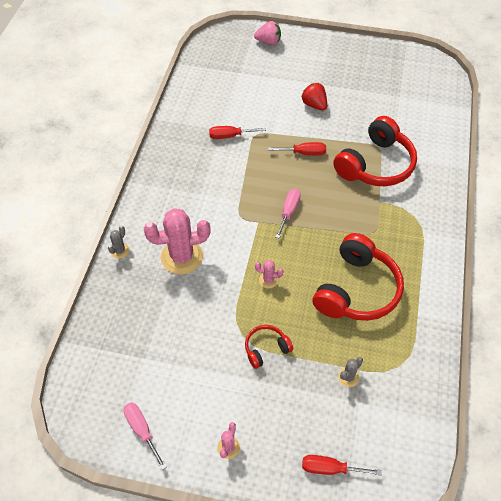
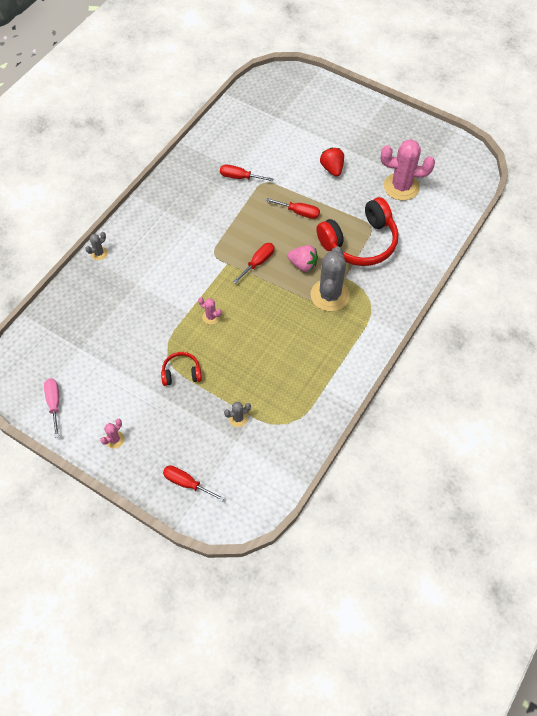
camera: 20 degrees right, 5 degrees up
pink cactus [144,208,211,274] -> pink cactus moved to [381,139,435,200]
pink strawberry [254,21,281,45] -> pink strawberry moved to [287,245,318,272]
pink screwdriver [275,189,301,238] -> red screwdriver [233,243,274,283]
red headphones [313,233,404,321] -> none
none -> grey cactus [311,246,350,311]

